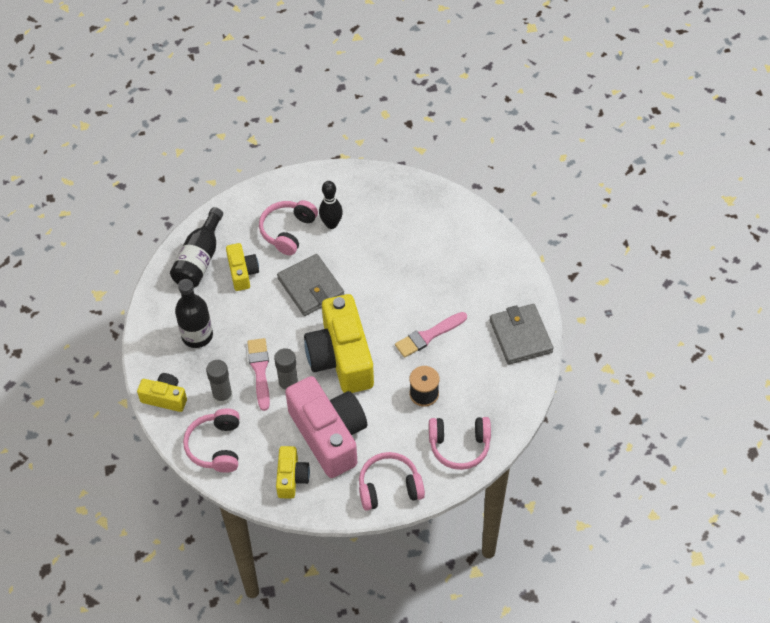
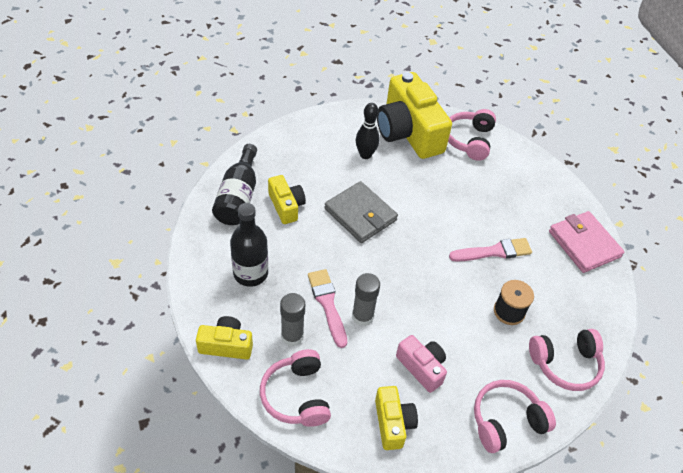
camera: 15 degrees left, 5 degrees down
pink headphones [259,200,318,255] -> pink headphones moved to [448,109,496,161]
pink camera [285,376,367,478] -> pink camera [396,335,447,393], size x0.51
yellow camera [304,294,374,393] -> yellow camera moved to [377,72,452,159]
pink brush [395,312,467,358] -> pink brush turned 150 degrees counterclockwise [449,238,532,262]
grey wallet [490,304,554,365] -> pink wallet [549,211,624,273]

